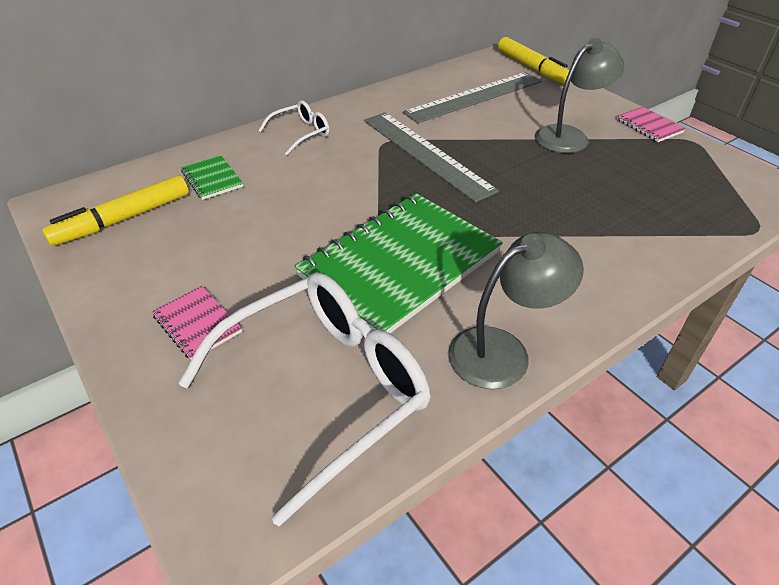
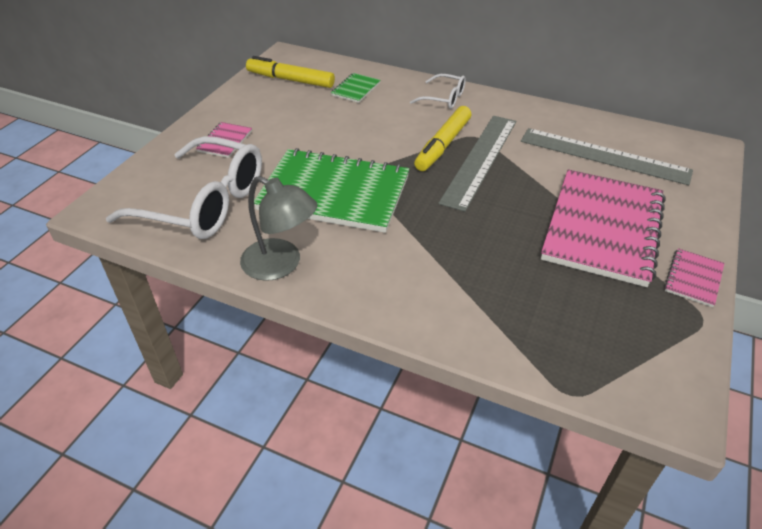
camera: 60 degrees right, 0 degrees up
yellow marker [498,37,571,85] -> yellow marker moved to [414,106,471,171]
grey lamp [535,38,624,153] -> pink notebook [541,169,666,287]

